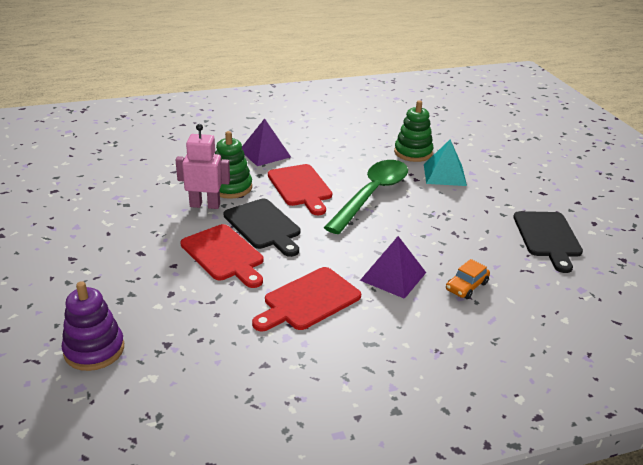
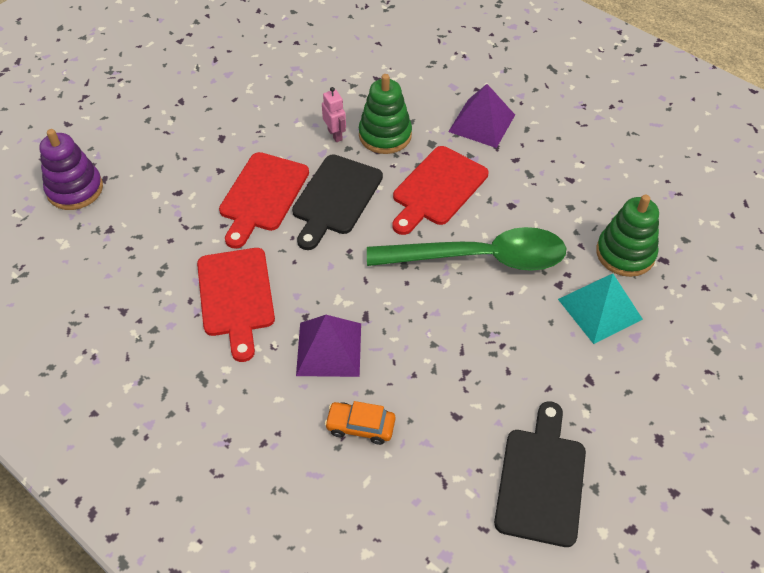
camera: 60 degrees right, 20 degrees up
pink robot [176,124,230,209] -> pink robot [322,87,346,142], size x0.58
red cutting board [252,267,361,331] -> red cutting board turned 120 degrees counterclockwise [197,248,275,362]
black cutting board [513,211,583,273] -> black cutting board turned 135 degrees clockwise [494,401,586,547]

